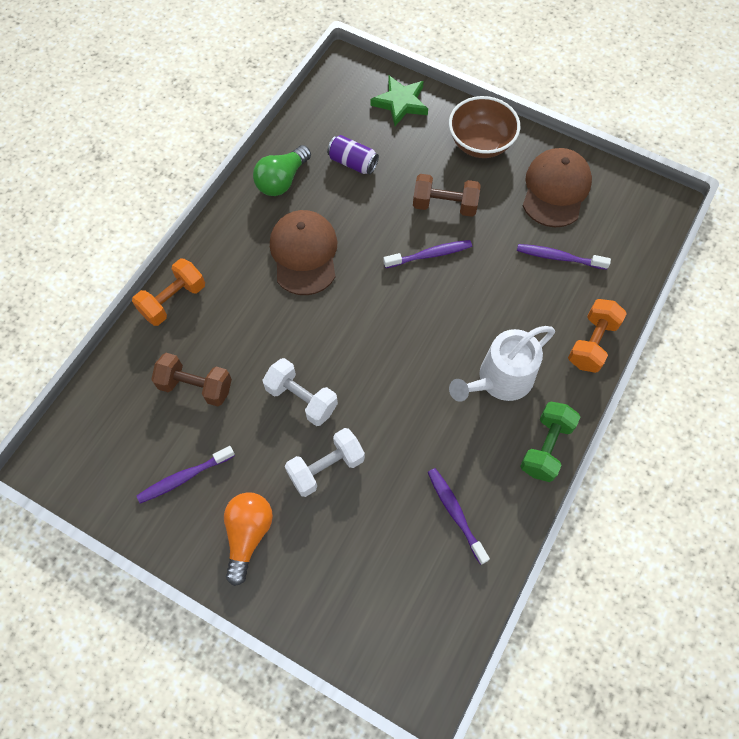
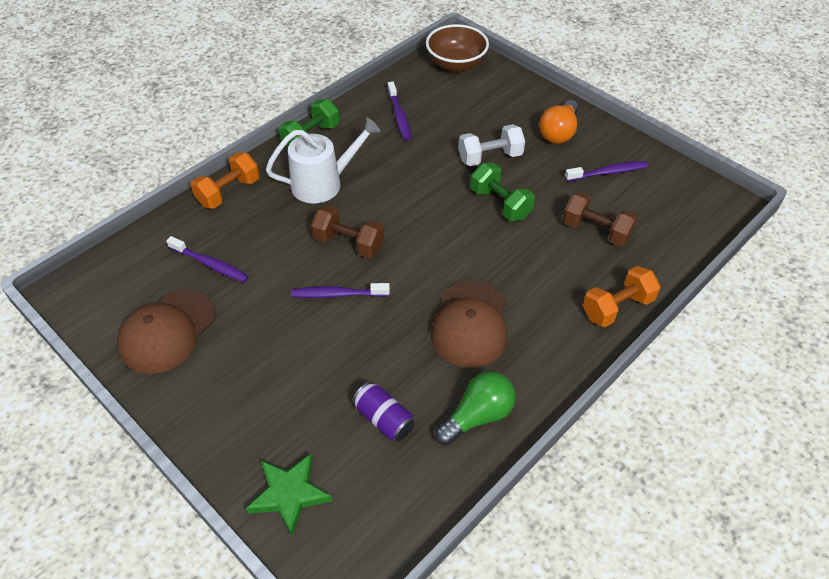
camera: 165 degrees left, 15 degrees down
white dumbbell [262,358,338,426] -> green dumbbell [471,163,535,221]
brown dumbbell [413,174,481,217] -> brown dumbbell moved to [311,206,384,258]
brown bowl [449,96,520,158] -> brown bowl moved to [426,24,489,72]

